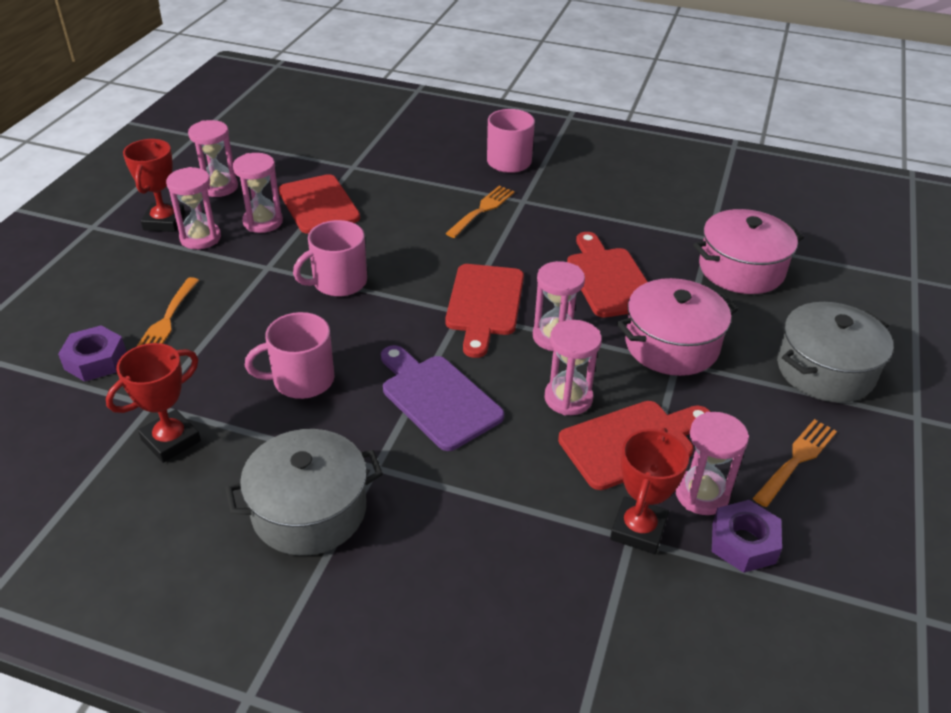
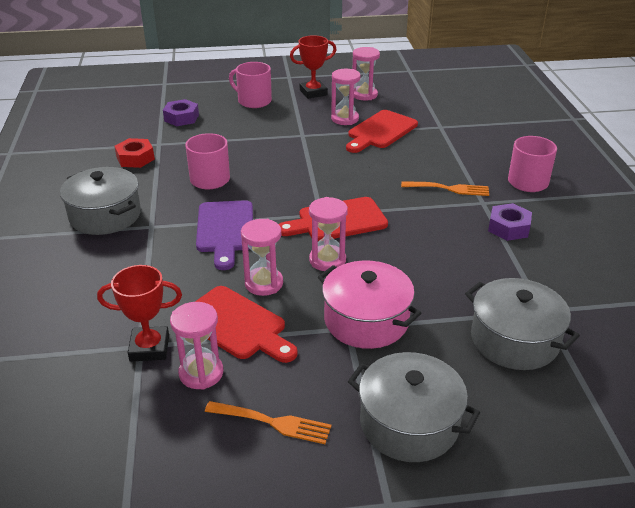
camera: 65 degrees right, 5 degrees down
red trophy [106,343,201,463] -> red nut [114,138,155,168]
orange fork [136,277,199,347] -> none
pink hourglass [166,167,221,249] -> none
pink mug [293,220,367,297] -> pink mug moved to [229,62,272,108]
purple cutting board [381,345,504,451] -> purple cutting board turned 150 degrees clockwise [196,200,253,270]
red cutting board [567,232,648,317] -> none
pink pot [693,209,804,294] -> grey pot [465,278,580,370]
purple nut [712,500,782,573] -> purple nut moved to [488,203,532,241]

